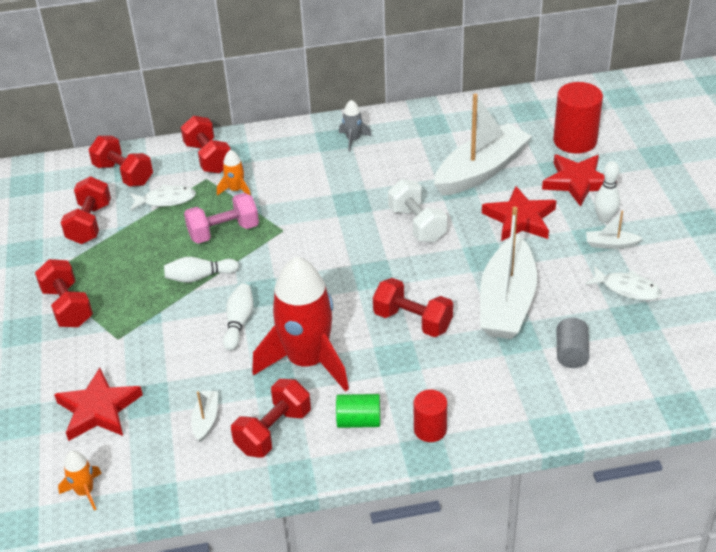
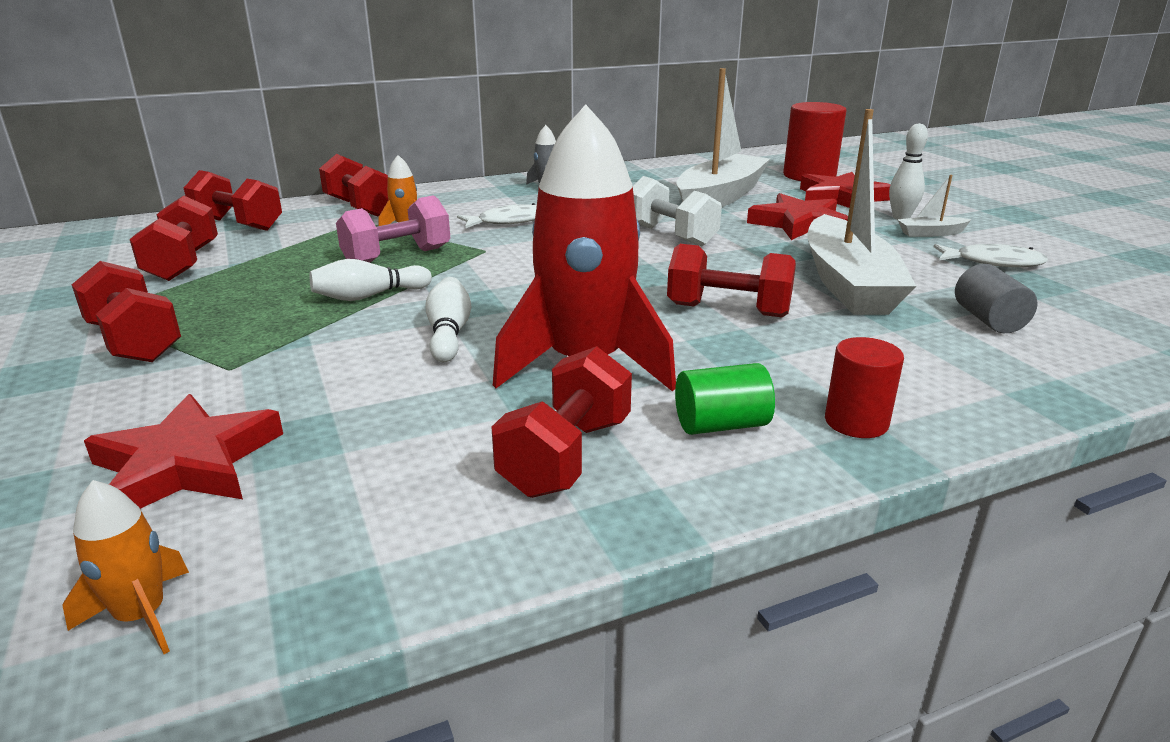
camera: 15 degrees left, 15 degrees down
white fish [130,184,196,211] -> white fish moved to [457,203,537,228]
white boat [191,391,218,442] -> none

